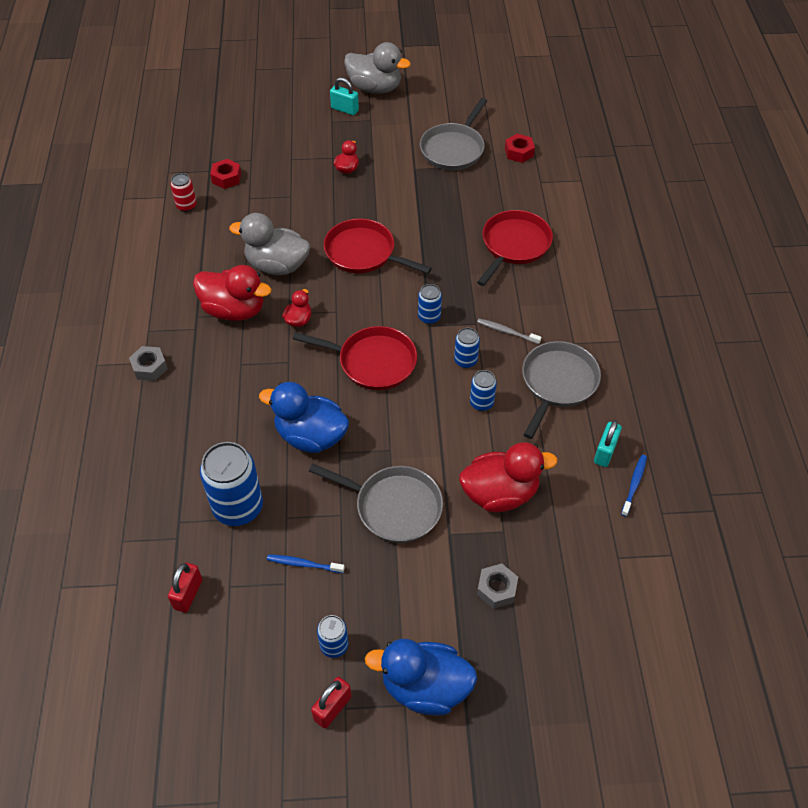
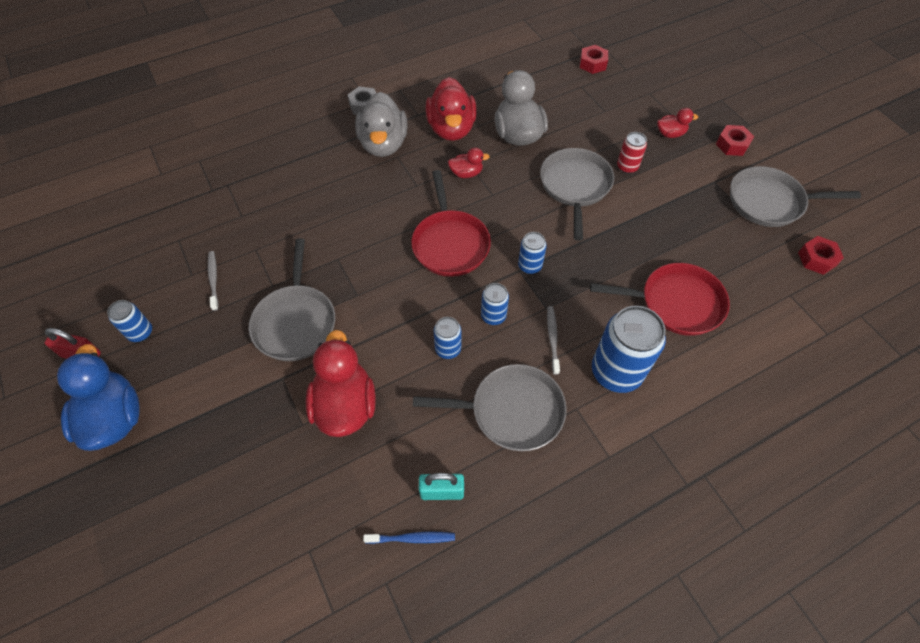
camera: 65 degrees right, 5 degrees up
red padlock [168,562,202,613] -> none
red can [170,173,197,212] -> red can moved to [617,132,647,174]
blue can [200,442,263,526] -> blue can moved to [592,306,666,393]
blue duck [259,382,349,453] -> none
blue toothbrush [267,554,345,573] -> grey toothbrush [208,251,218,311]
red pan [324,218,432,274] -> grey pan [540,148,614,241]
turquoise padlock [330,77,359,115] -> none
grey duck [344,42,411,94] -> grey duck moved to [355,92,408,157]
red duck [459,442,557,512] -> red duck turned 150 degrees counterclockwise [305,330,376,437]
grey nut [477,564,518,609] -> none
none -> red nut [716,125,754,156]

